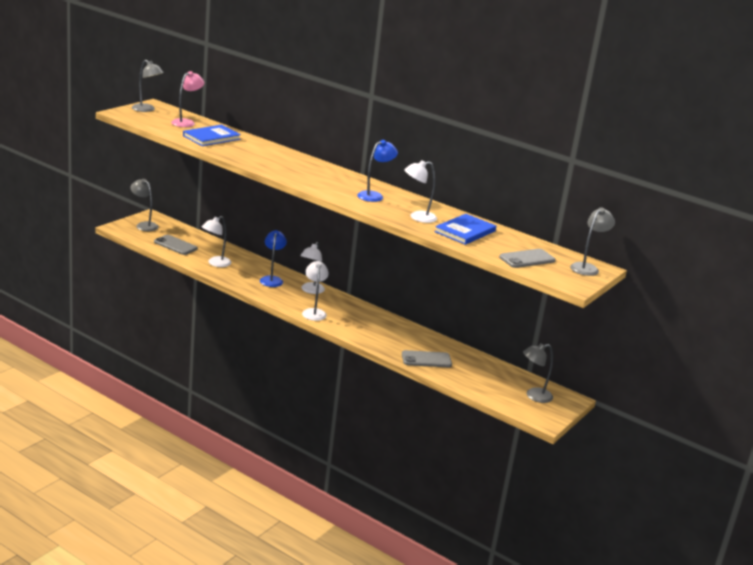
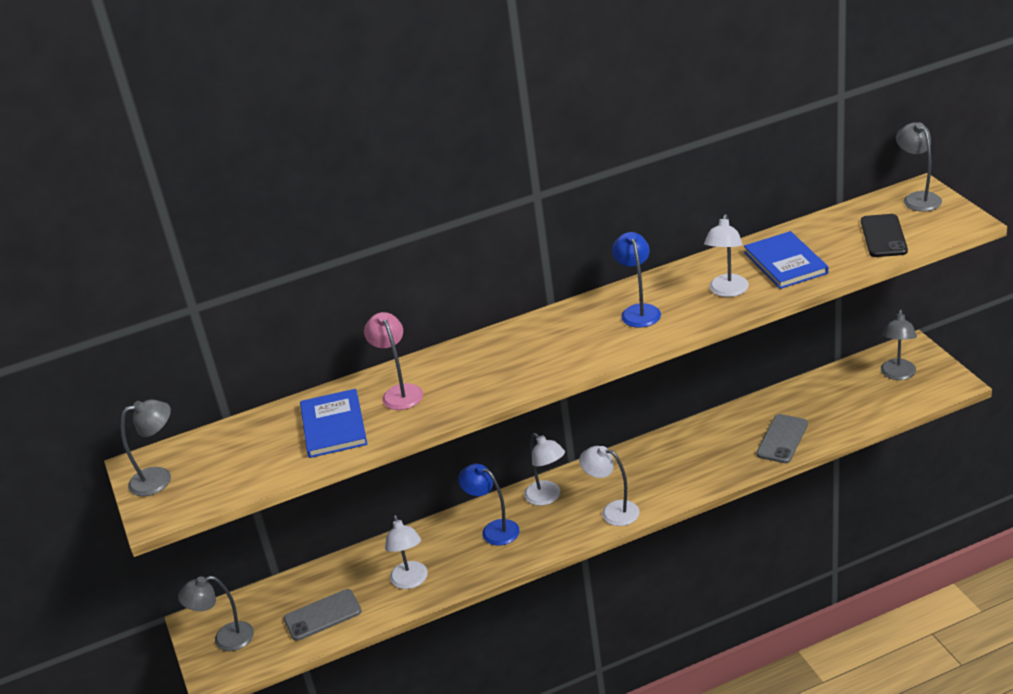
camera: 50 degrees left, 10 degrees up
pink lamp [171,71,204,127] -> pink lamp moved to [364,312,423,410]
grey phone [499,249,556,268] -> black phone [861,214,908,257]

